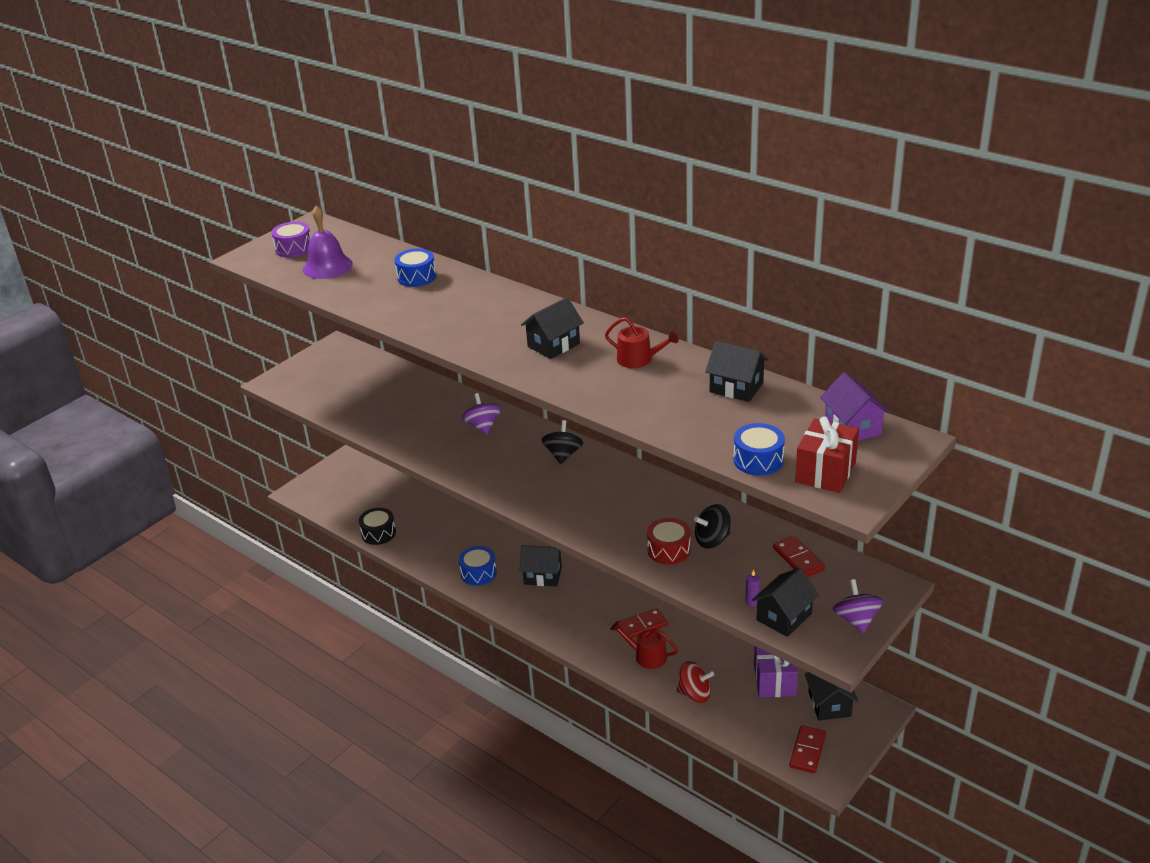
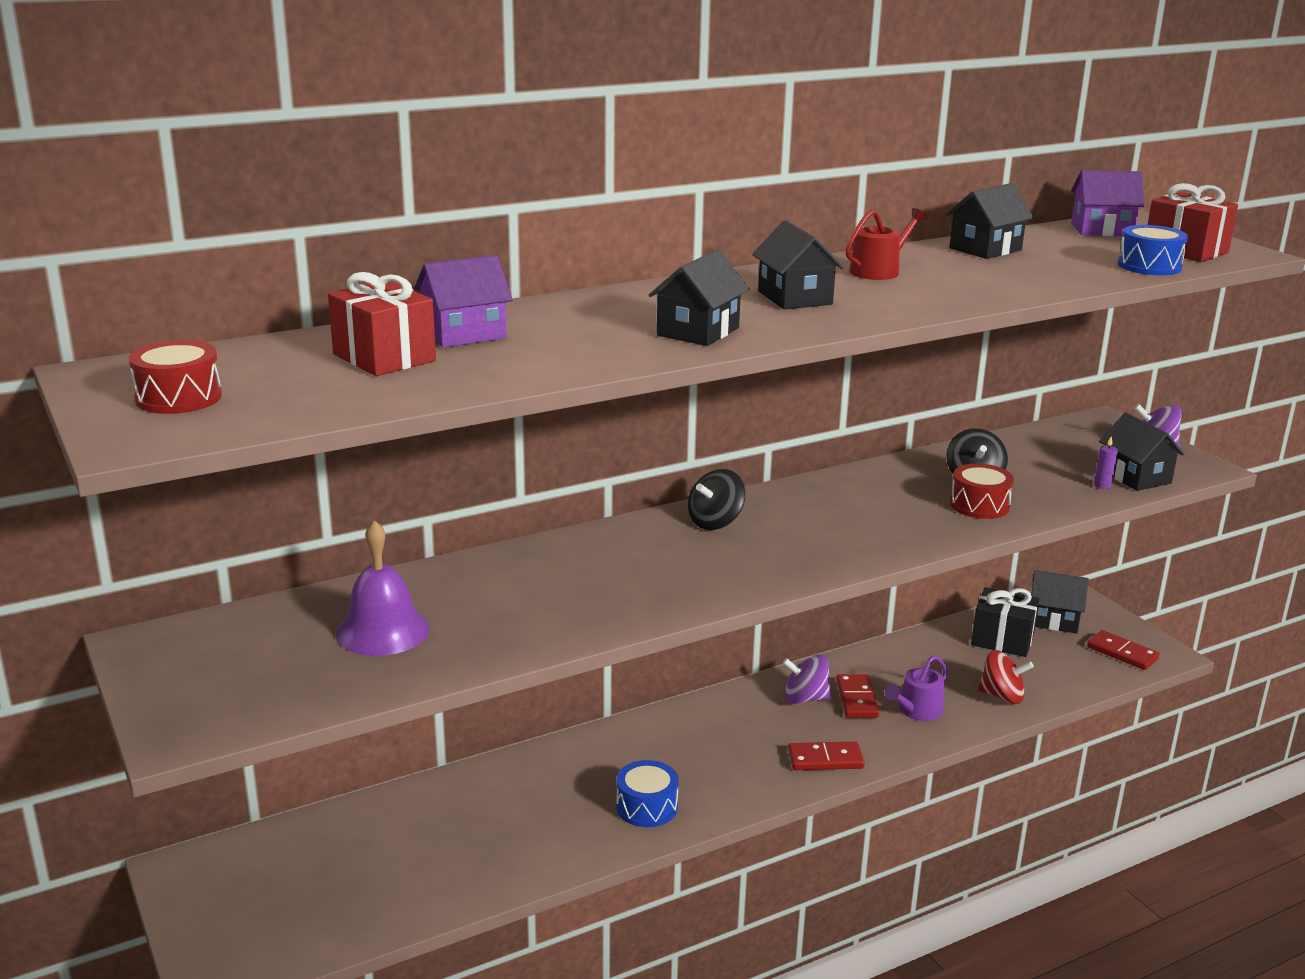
camera: 70 degrees left, 10 degrees down
purple drum [272,221,311,257] -> red drum [129,340,222,414]
purple bell [303,206,353,279] -> purple bell moved to [335,520,430,656]
black drum [359,508,396,545] -> none
blue drum [394,248,436,287] -> purple house [414,255,513,348]
purple spinning top [462,393,501,434] -> purple spinning top moved to [782,654,831,704]
black house [519,545,562,587] -> black house moved to [649,249,749,346]
black spinning top [541,420,583,464] -> black spinning top turned 75 degrees counterclockwise [688,469,745,530]
red watering can [610,621,678,669] -> purple watering can [885,655,948,721]
red spinning top [677,661,714,703] -> red spinning top turned 75 degrees clockwise [978,650,1034,704]
purple gift [754,646,798,697] -> black gift [971,587,1039,657]
red domino [773,536,825,577] -> red domino moved to [788,741,865,770]
none -> red gift [328,272,436,376]

